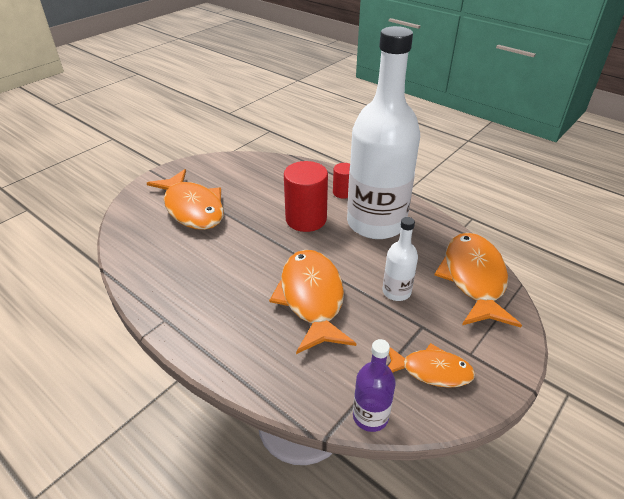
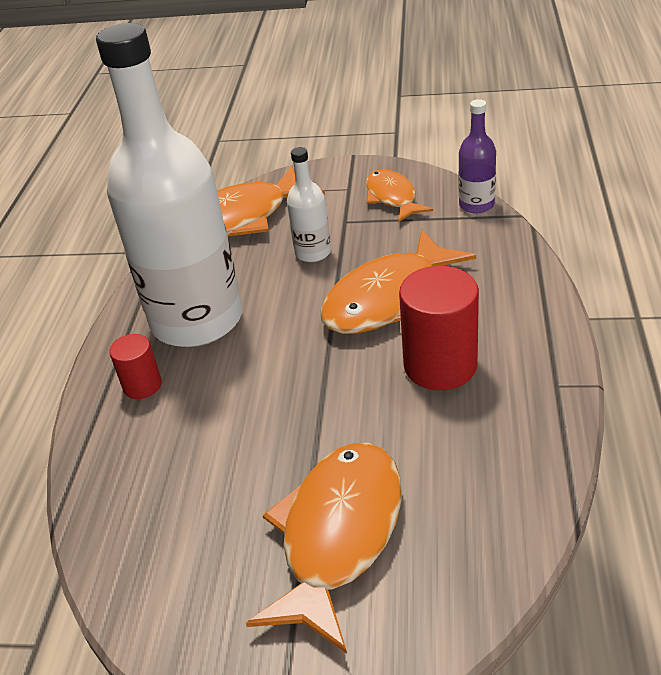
camera: 120 degrees left, 0 degrees up
red cylinder [284,161,328,232] -> red cylinder moved to [399,266,479,390]

